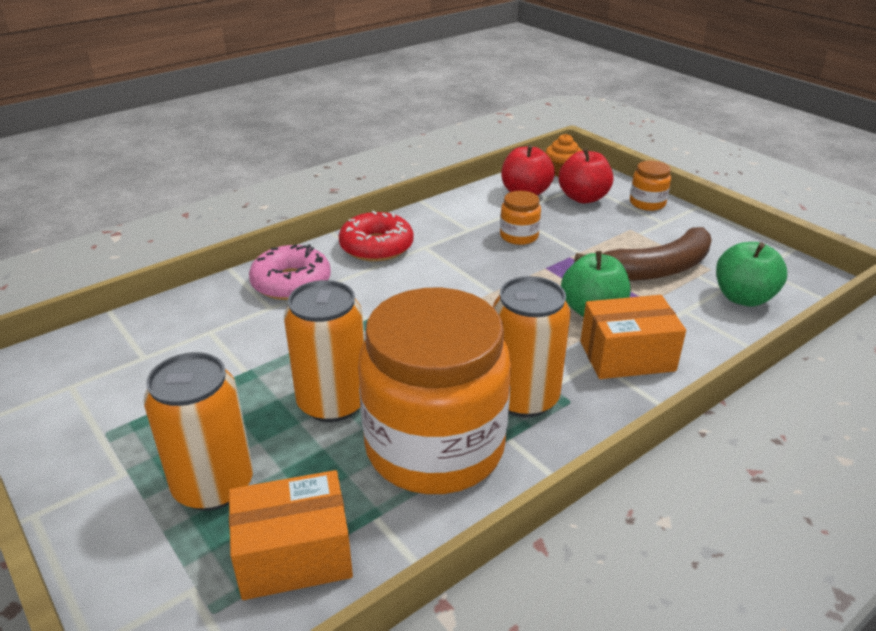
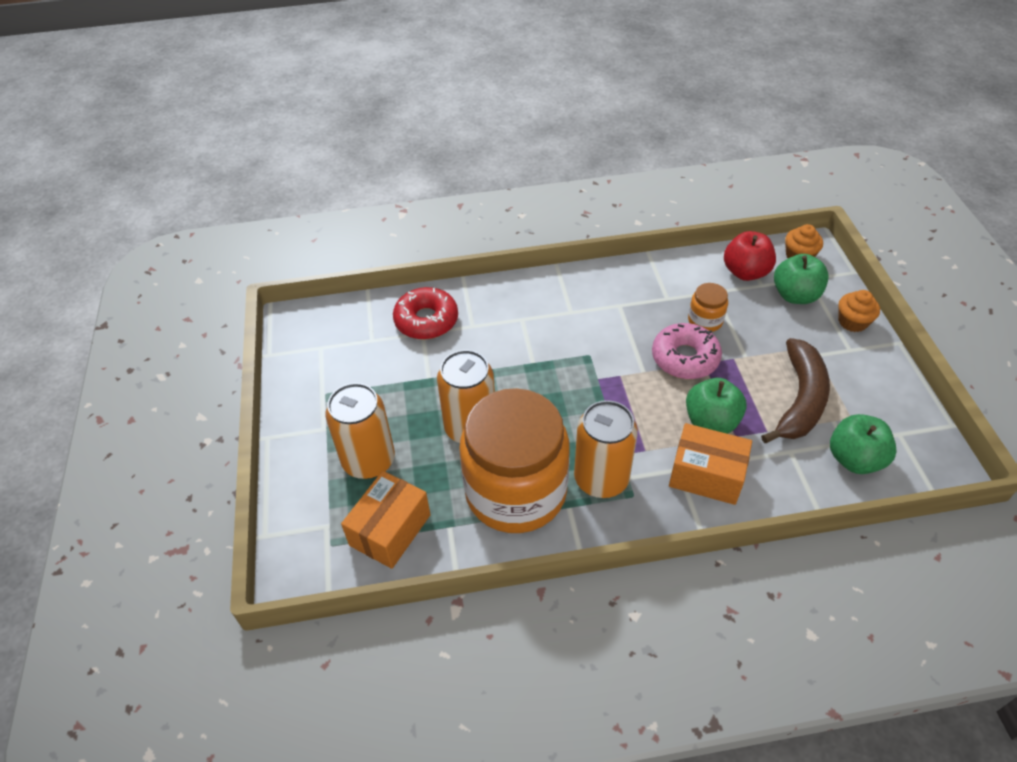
camera: 30 degrees right, 15 degrees up
orange box [229,470,353,600] -> orange box turned 75 degrees counterclockwise [341,471,431,569]
pink donut [249,244,331,300] -> pink donut moved to [652,323,722,379]
red donut [339,211,414,262] -> red donut moved to [393,287,458,339]
red apple [559,148,613,203] -> green apple [774,254,829,304]
brown banana [574,227,712,281] -> brown banana turned 75 degrees counterclockwise [761,338,830,443]
orange jar [630,161,671,211] -> orange cupcake [838,290,880,332]

